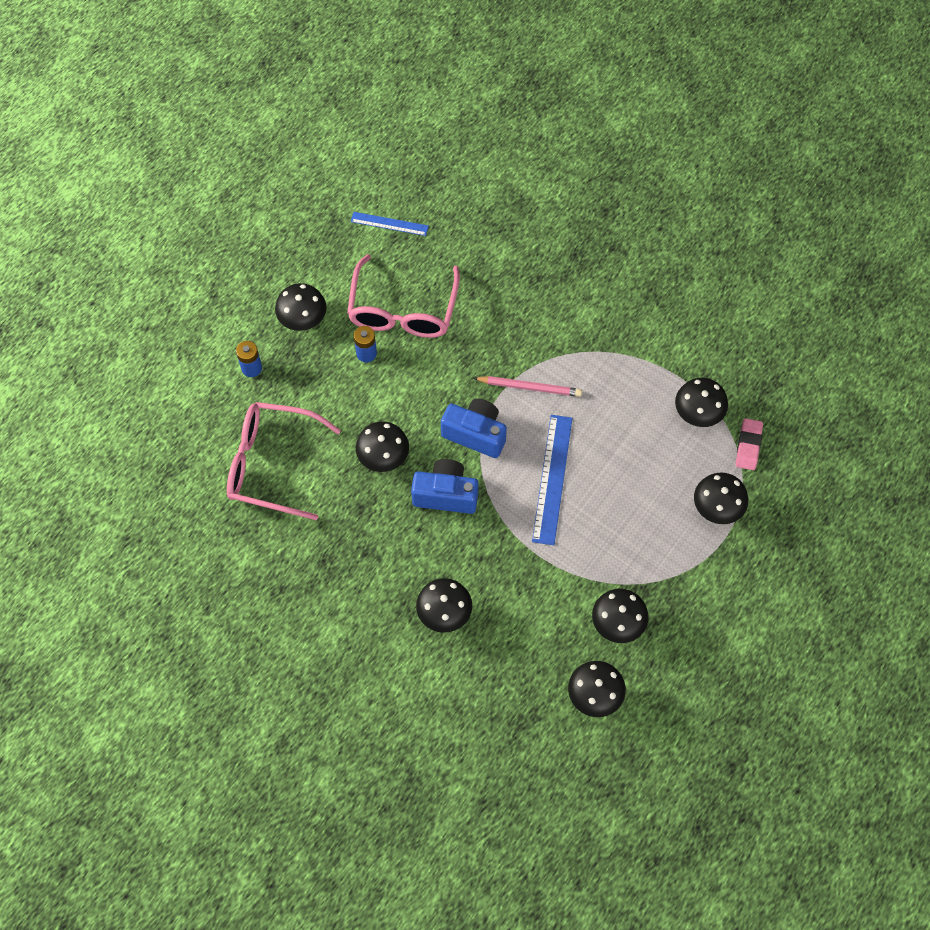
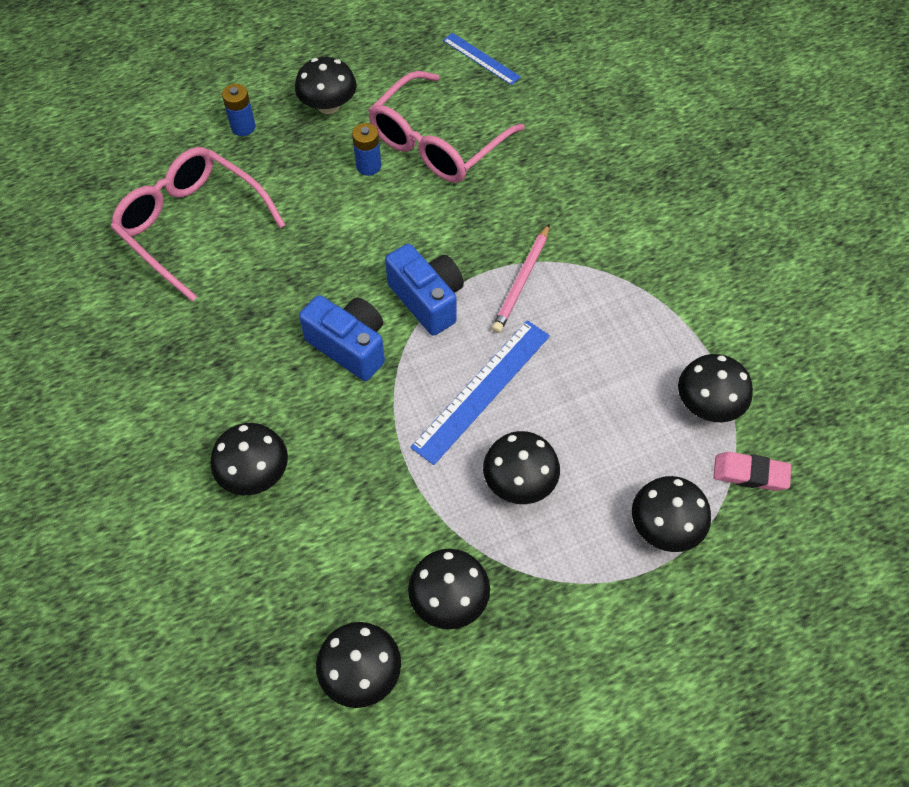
camera: 30 degrees right, 5 degrees down
black mushroom [356,421,409,472] -> black mushroom moved to [483,431,560,504]
pink pencil [474,376,582,397] -> pink pencil turned 75 degrees clockwise [492,224,549,333]
pink eraser [736,418,763,470] -> pink eraser turned 60 degrees clockwise [713,452,791,491]

